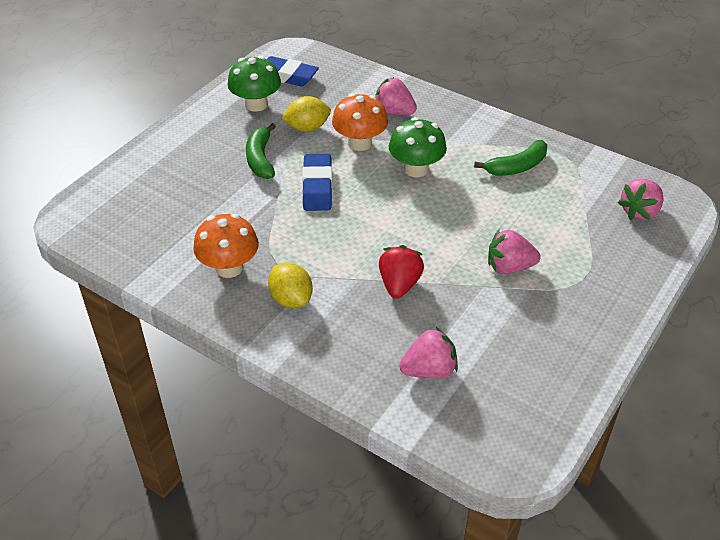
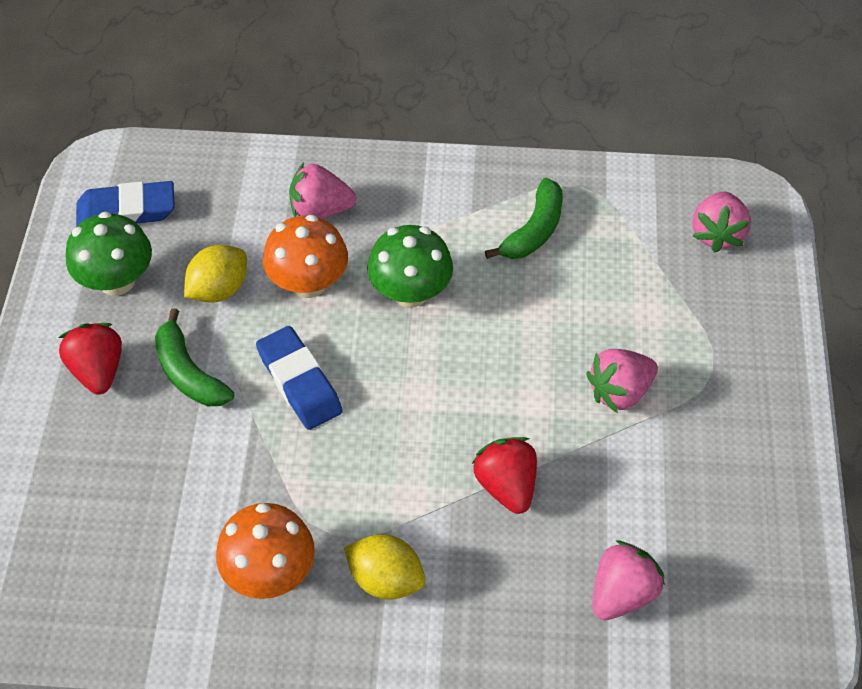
camera: 30 degrees left, 10 degrees up
none -> red strawberry [58,323,122,394]

